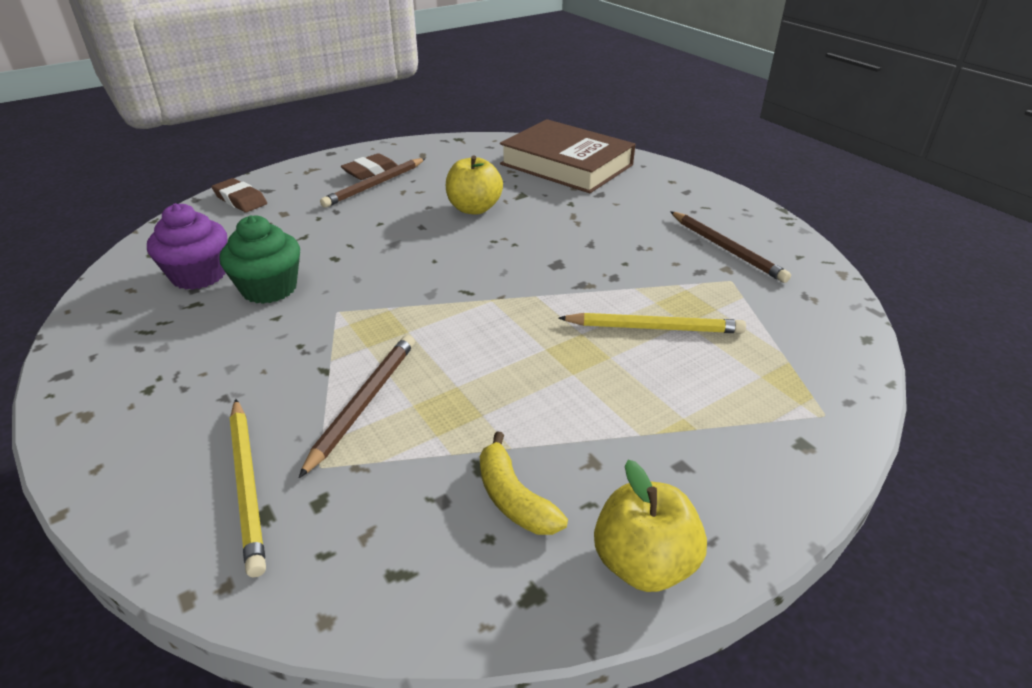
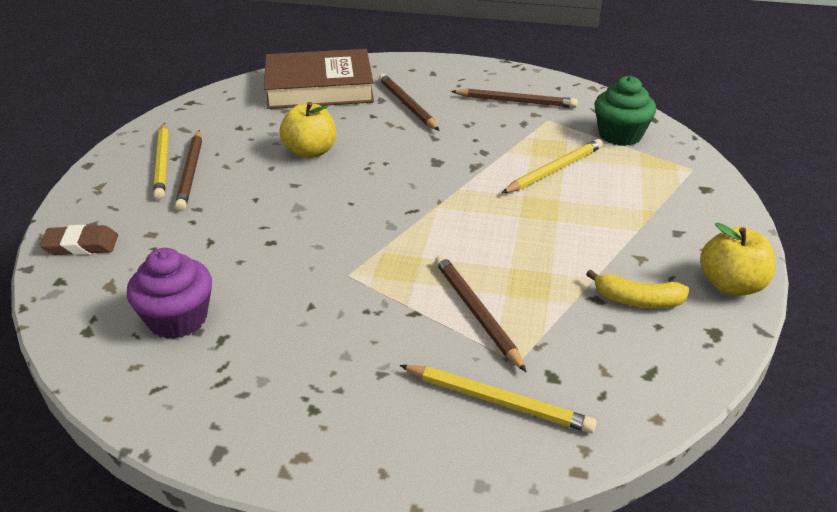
camera: 45 degrees left, 0 degrees up
green cupcake [220,215,300,304] -> green cupcake moved to [595,76,656,146]
brown eraser [340,153,398,180] -> yellow pencil [153,123,169,200]
none -> brown pencil [379,73,440,131]

